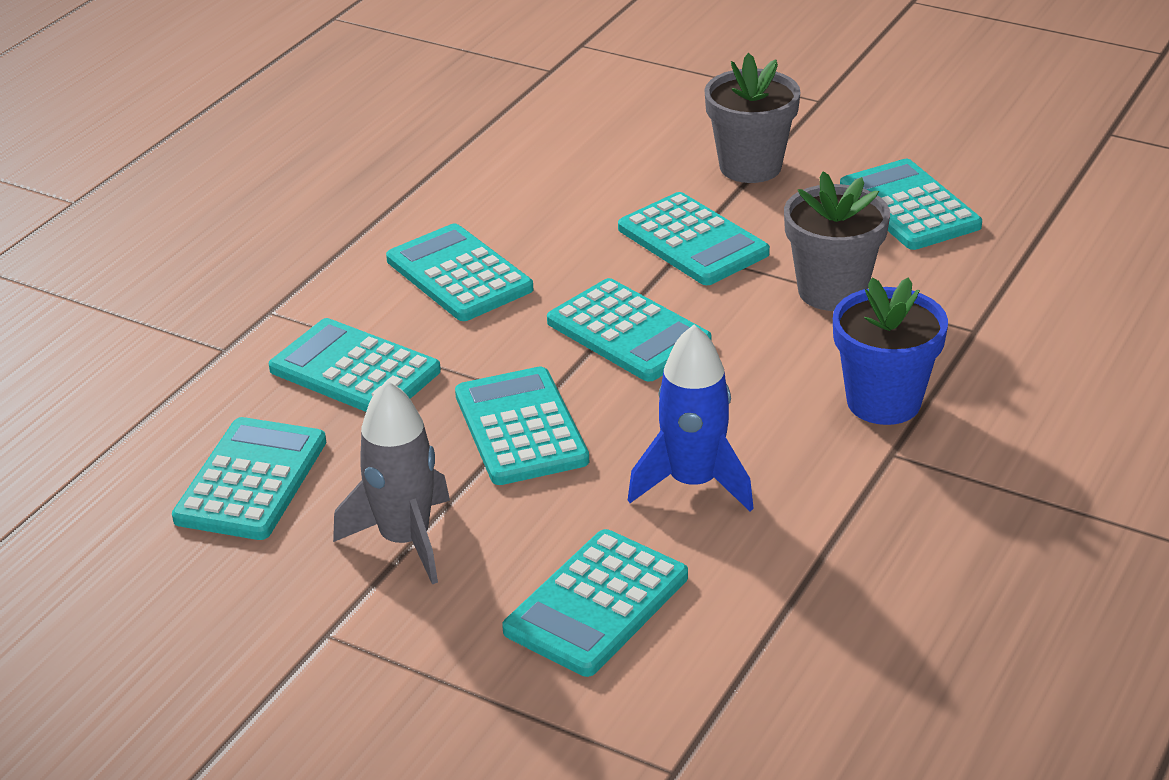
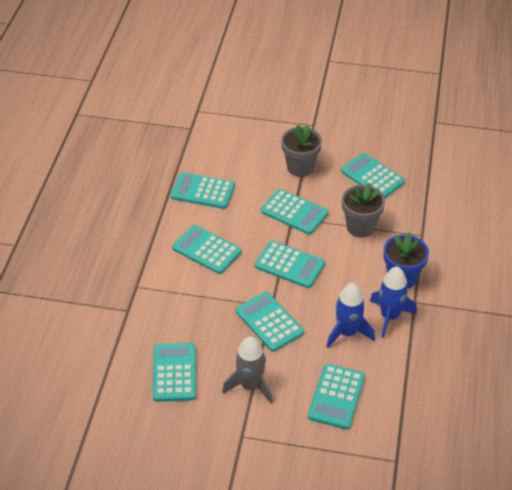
camera: 20 degrees left, 10 degrees up
turquoise calculator [269,318,441,412] -> turquoise calculator moved to [171,172,235,209]
none -> blue rocket [370,266,417,338]

